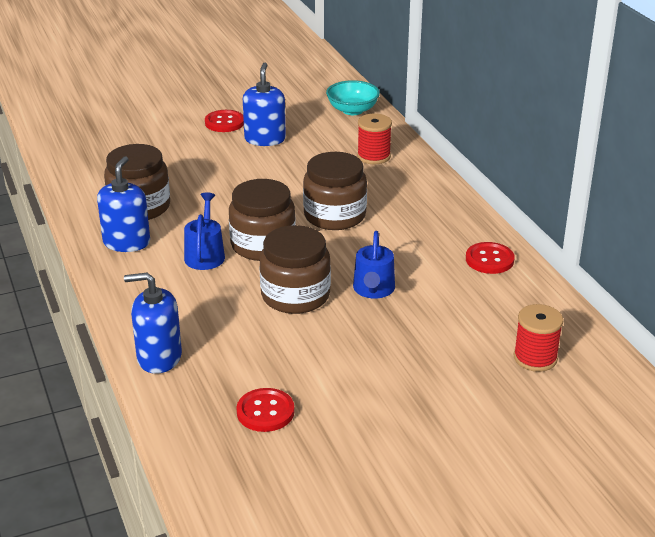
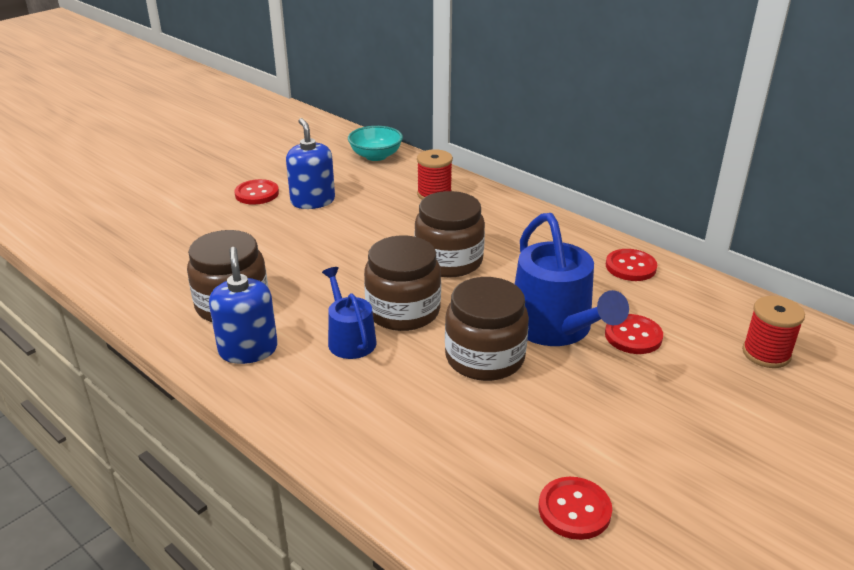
camera: 25 degrees left, 0 degrees up
blue soap dispenser [124,273,182,374] -> none
blue watering can [353,231,395,299] -> blue watering can [515,213,629,346], size x1.75
none -> red button [605,314,663,354]

